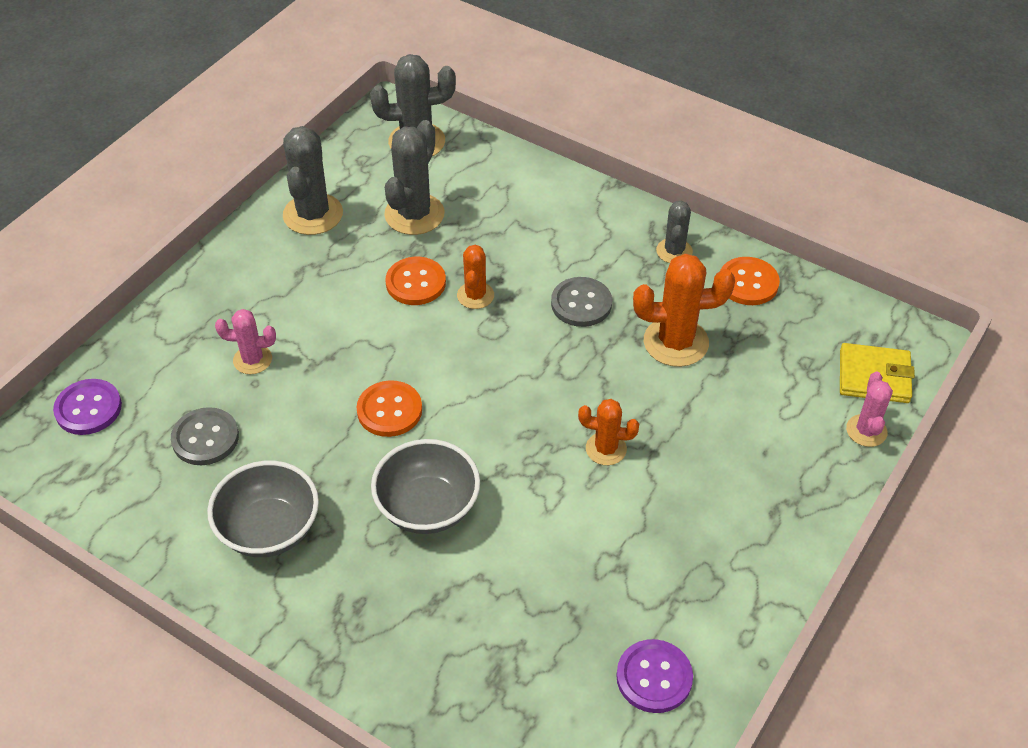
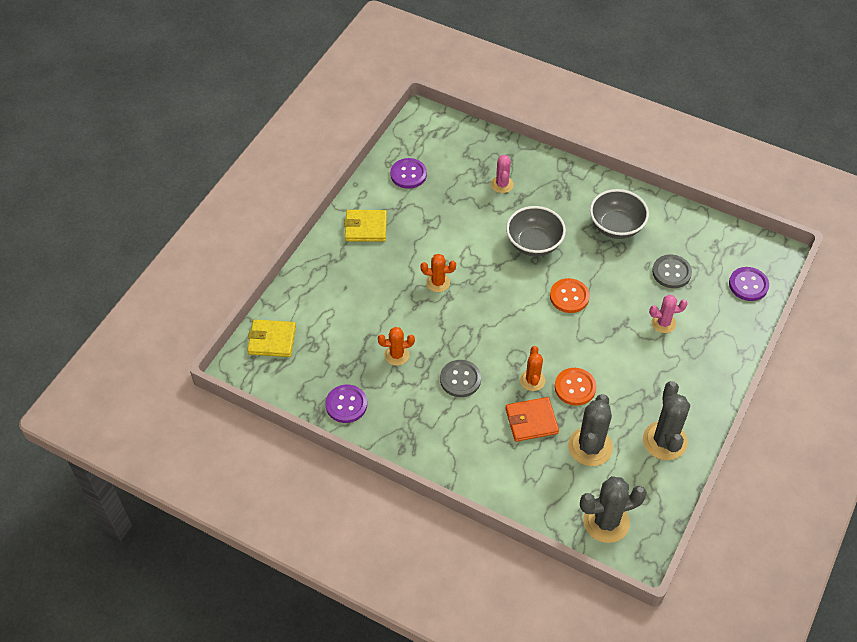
camera: 175 degrees right, 5 degrees up
orange cactus [633,254,735,367] -> orange cactus [378,327,415,365], size x0.59
grey cactus [656,201,693,263] -> none
orange button [720,257,780,305] -> purple button [325,385,367,423]
pink cactus [846,372,893,447] -> pink cactus moved to [491,154,514,193]
none -> yellow wallet [344,210,387,242]
none -> orange wallet [505,397,559,442]

